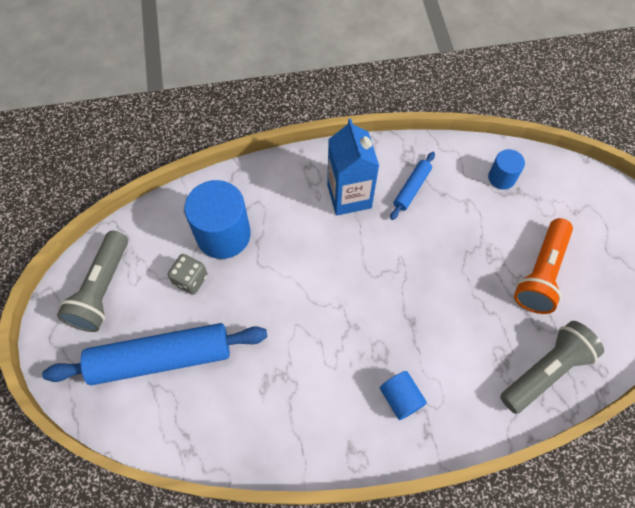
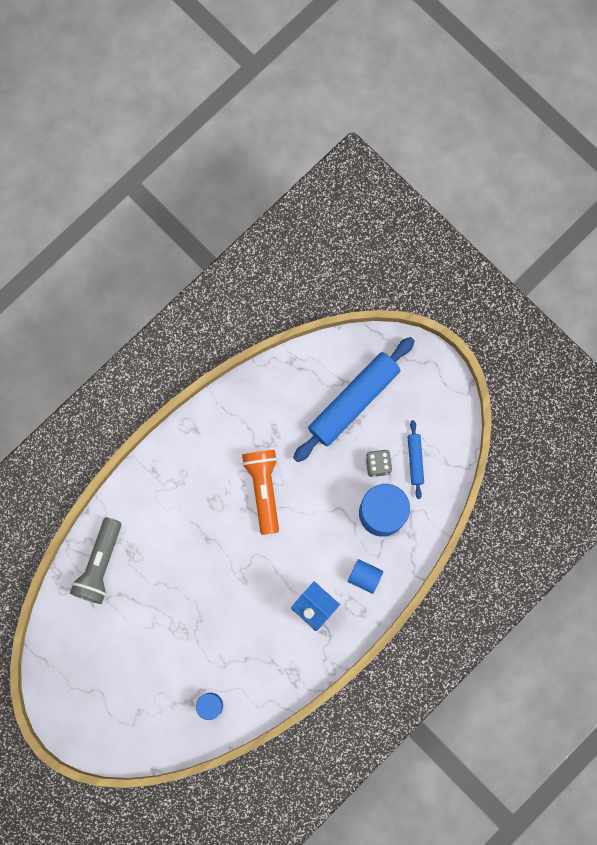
camera: 145 degrees right, 15 degrees up
grey flashlight [57,231,128,332] -> none
blue cylinder [380,371,427,420] -> blue cylinder moved to [348,559,383,594]
blue rolling pin [390,152,435,220] -> blue rolling pin moved to [407,420,424,499]
orange flashlight [514,218,573,314] -> orange flashlight moved to [242,450,279,535]

